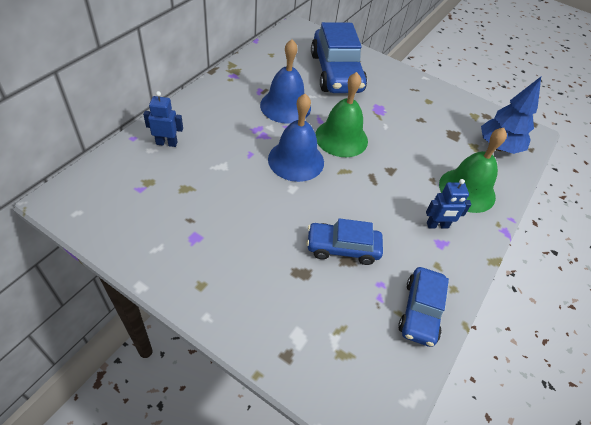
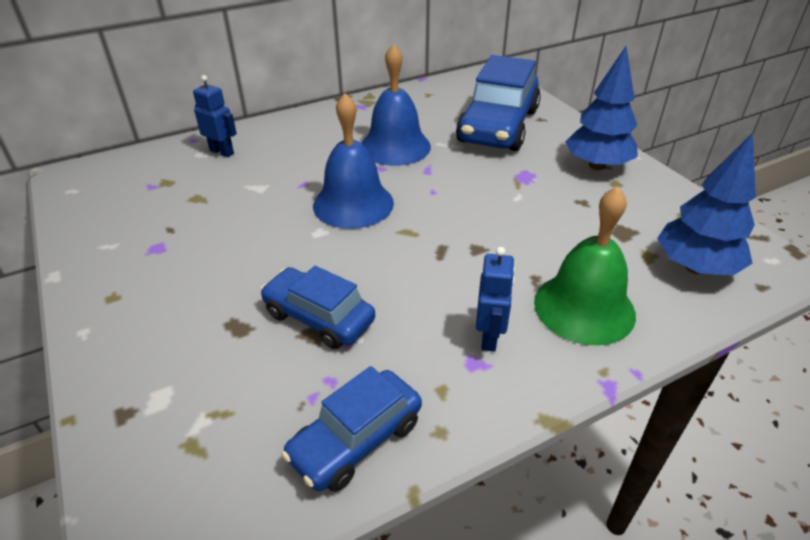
camera: 35 degrees right, 10 degrees down
green bell [315,72,368,157] -> none
blue robot [426,179,471,228] -> blue robot turned 105 degrees counterclockwise [476,247,515,352]
none -> blue tree [565,46,637,170]

